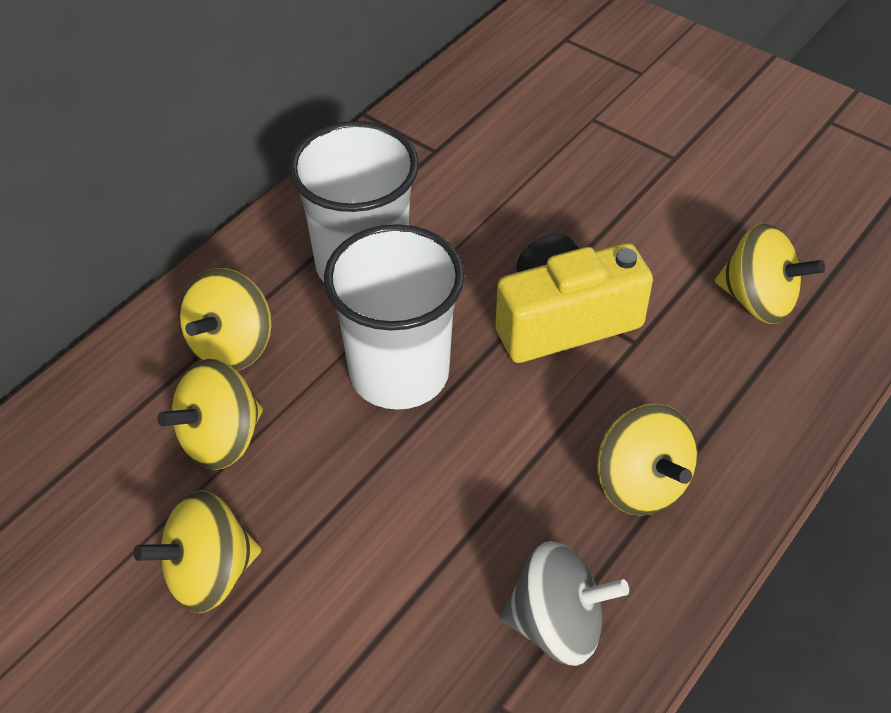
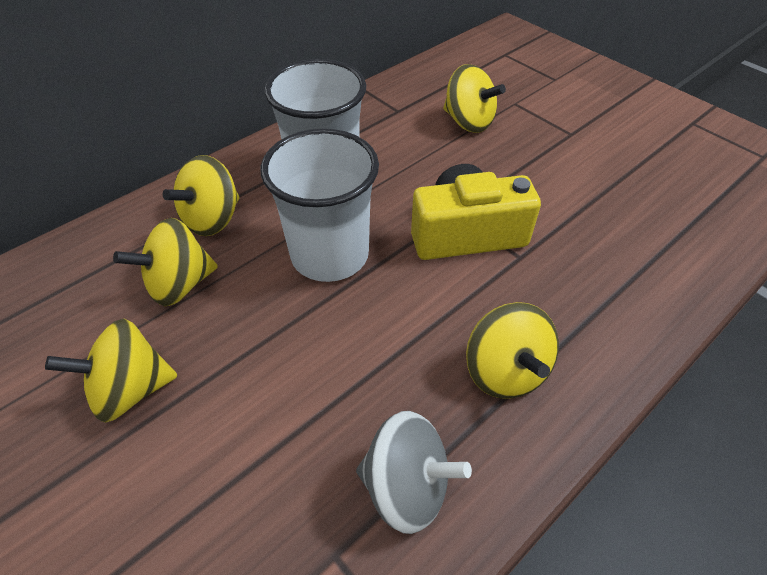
camera: 10 degrees right, 0 degrees up
yellow spinning top [715,223,825,324] -> yellow spinning top moved to [443,64,506,133]

